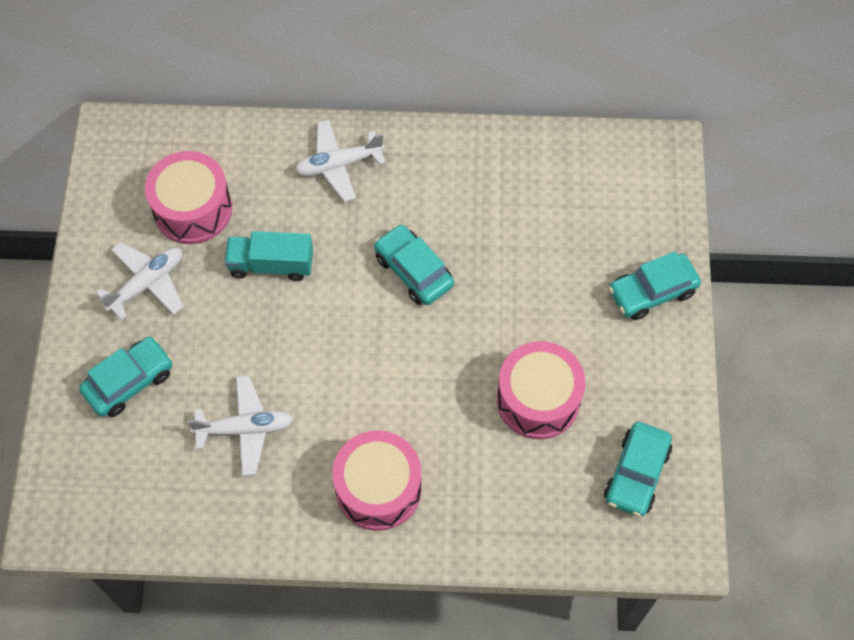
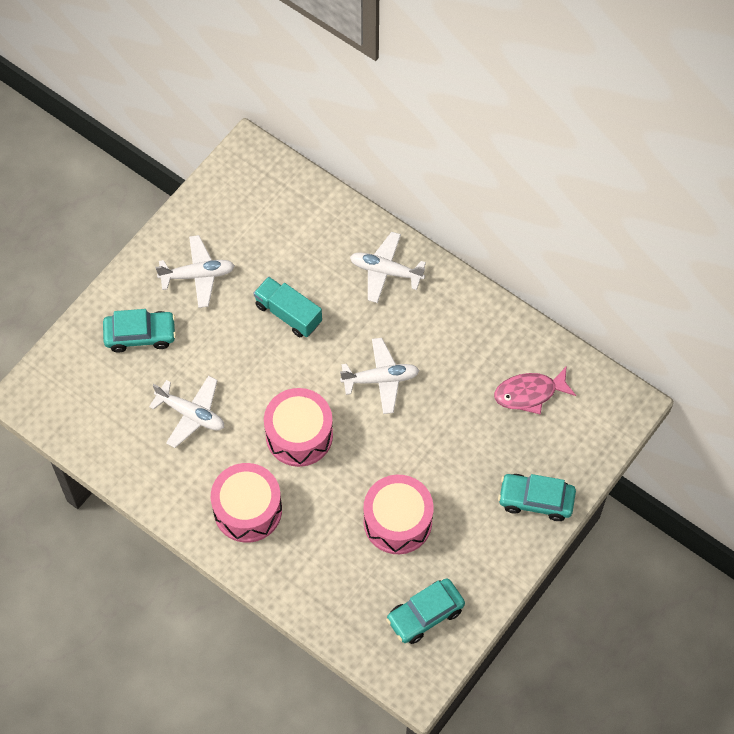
camera: 35 degrees right, 0 degrees up
pink drum [145,151,232,244] -> pink drum moved to [264,388,333,467]
turquoise car [374,224,454,305] -> white plane [340,338,420,414]
none -> pink fish [494,366,576,415]

